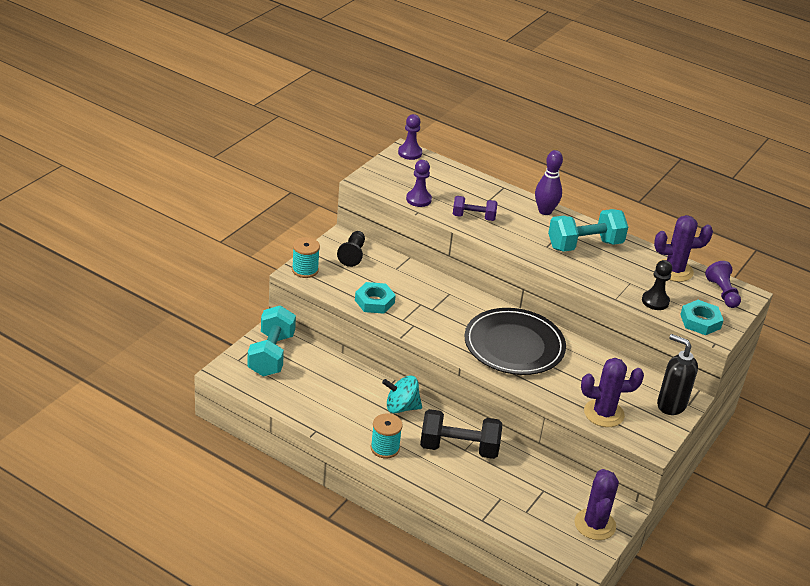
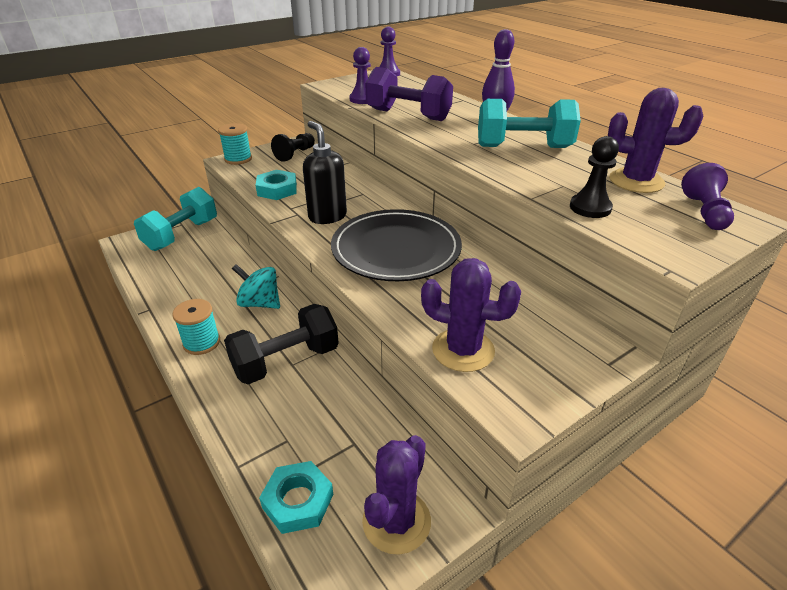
camera: 25 degrees right, 0 degrees up
black dumbbell [420,409,502,459] -> black dumbbell turned 60 degrees counterclockwise [224,304,339,384]
purple dumbbell [453,196,498,221] -> purple dumbbell [365,67,453,121], size x1.66
black soap dispenser [657,334,698,415] -> black soap dispenser moved to [303,121,347,224]
turquoise nut [680,300,724,335] -> turquoise nut moved to [259,461,333,534]

